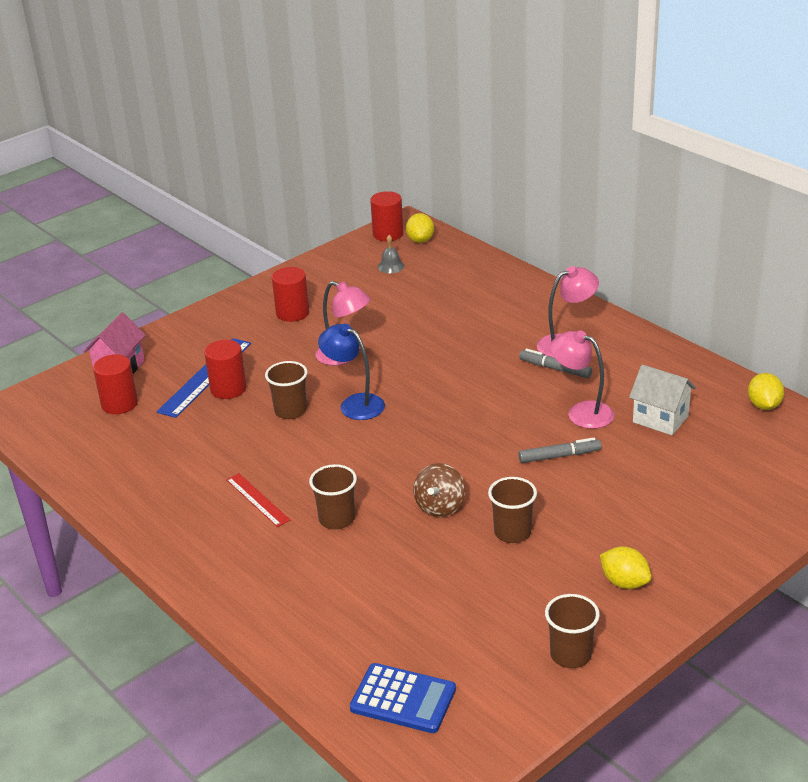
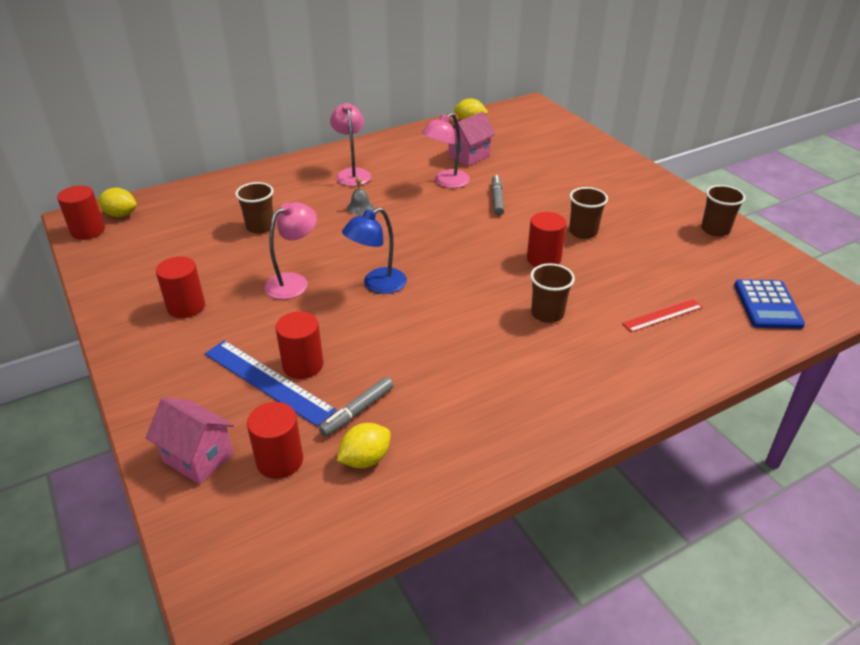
camera: 80 degrees left, 5 degrees up
red ruler [226,473,290,527] -> red ruler moved to [622,299,703,332]
brown cup [265,361,308,419] -> brown cup moved to [235,182,274,234]
blue calculator [350,663,456,733] -> blue calculator turned 150 degrees clockwise [734,279,805,329]
grey bell [378,235,405,273] -> grey bell moved to [347,176,374,215]
brown spinning top [413,463,465,517] -> red cylinder [527,212,566,267]
grey marker [519,349,592,378] -> grey marker moved to [319,377,393,437]
yellow lemon [600,546,651,589] -> yellow lemon moved to [337,423,391,468]
white house [629,365,696,435] -> pink house [448,111,496,166]

